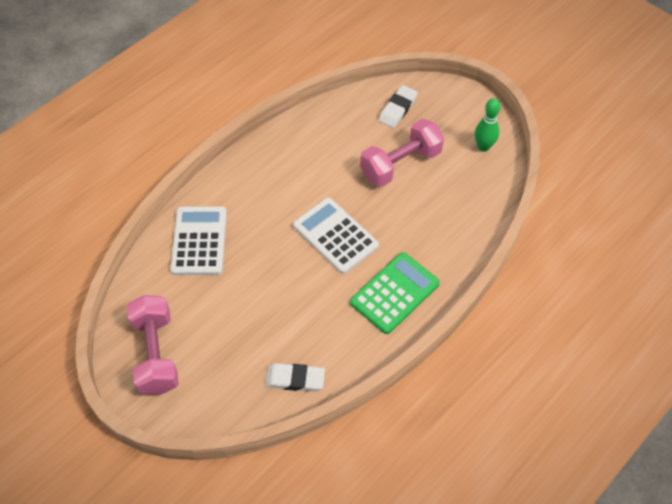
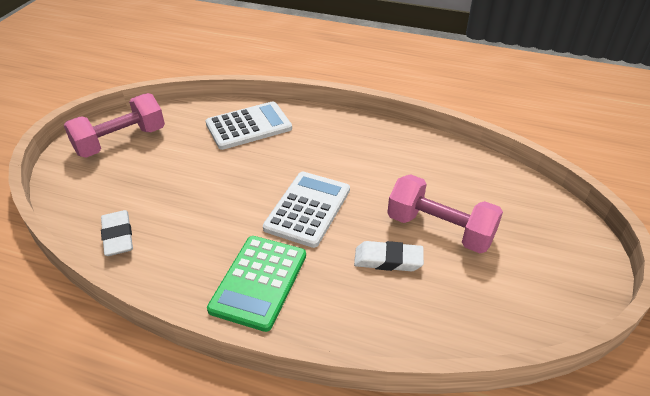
camera: 65 degrees right, 15 degrees down
green calculator [350,252,440,334] -> green calculator turned 90 degrees clockwise [207,236,306,332]
white eraser [379,85,418,128] -> white eraser moved to [354,241,424,271]
green bowling pin [475,98,501,152] -> none

